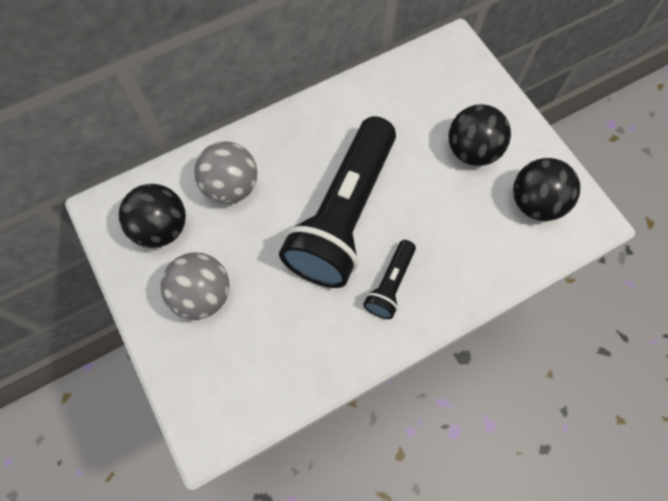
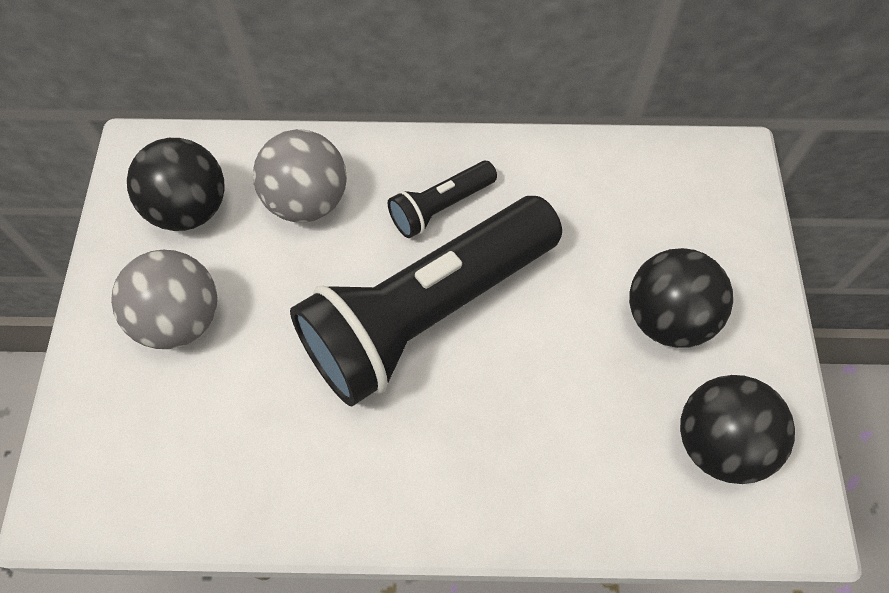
camera: 30 degrees right, 5 degrees down
black flashlight [363,240,416,319] -> black flashlight moved to [388,161,497,238]

